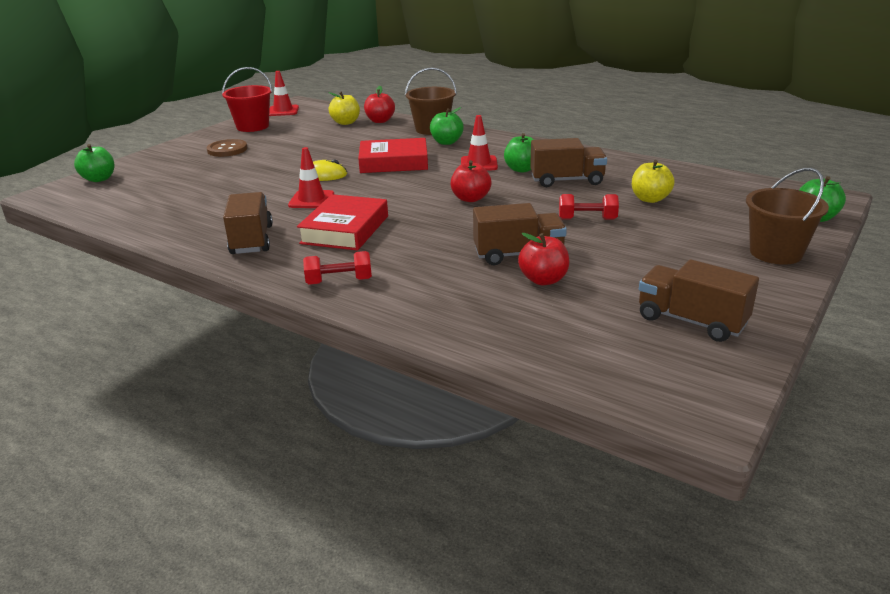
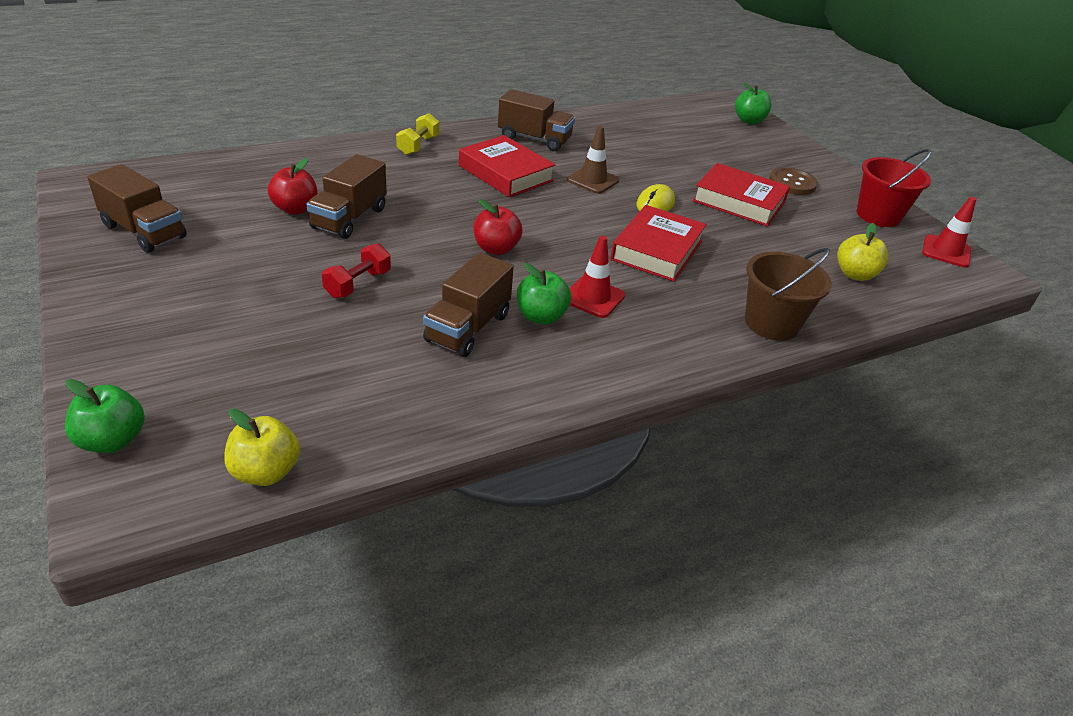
camera: 115 degrees right, 10 degrees up
red traffic cone [288,147,334,208] -> brown traffic cone [567,126,619,194]
red dumbbell [303,251,372,285] -> yellow dumbbell [396,113,439,155]
red apple [364,86,395,123] -> none
green apple [430,107,464,145] -> none
yellow apple [632,160,675,203] -> yellow apple moved to [224,408,300,486]
brown truck [639,259,759,342] -> brown truck turned 60 degrees clockwise [87,164,187,253]
brown bucket [746,168,829,265] -> none
none -> red book [692,163,790,226]

